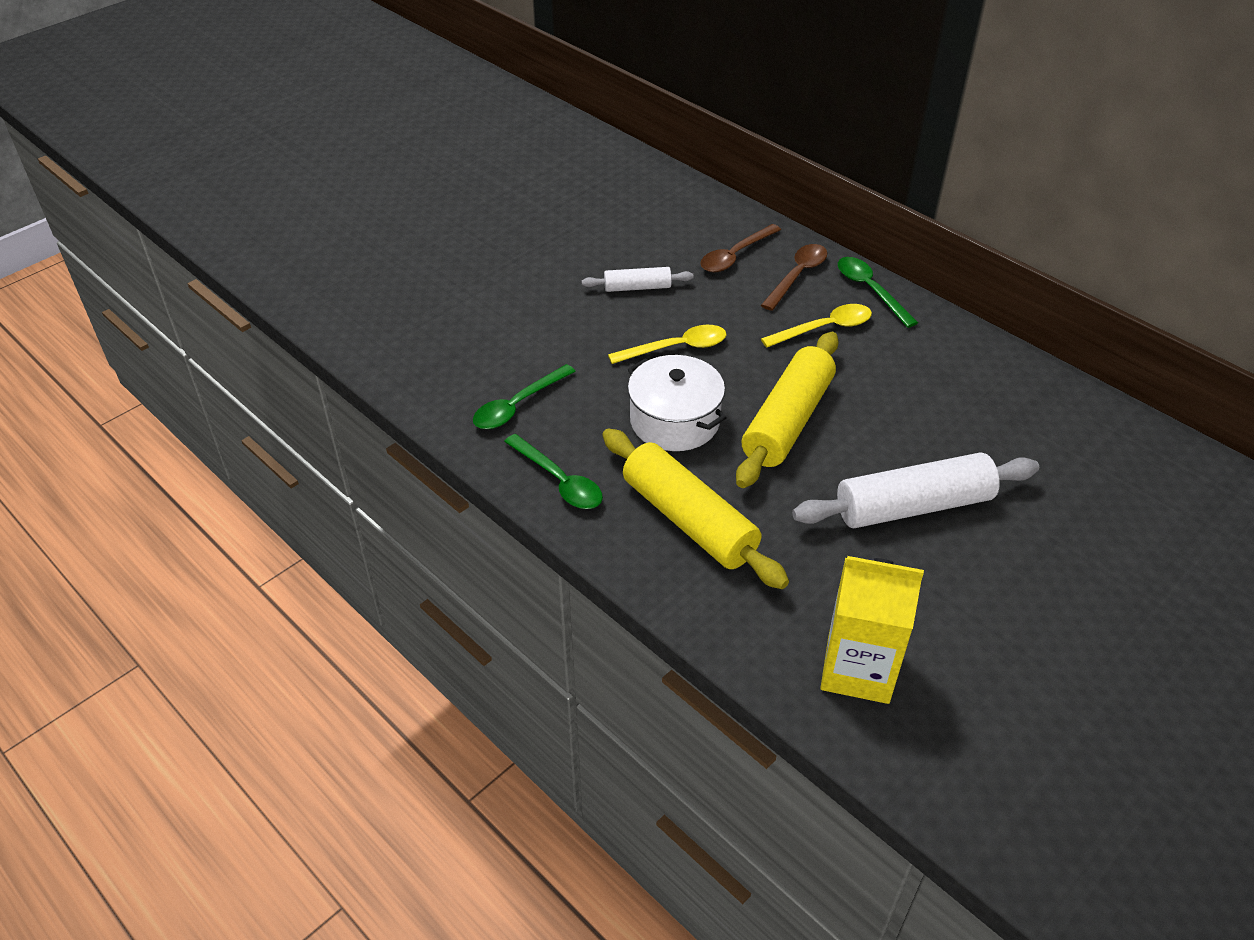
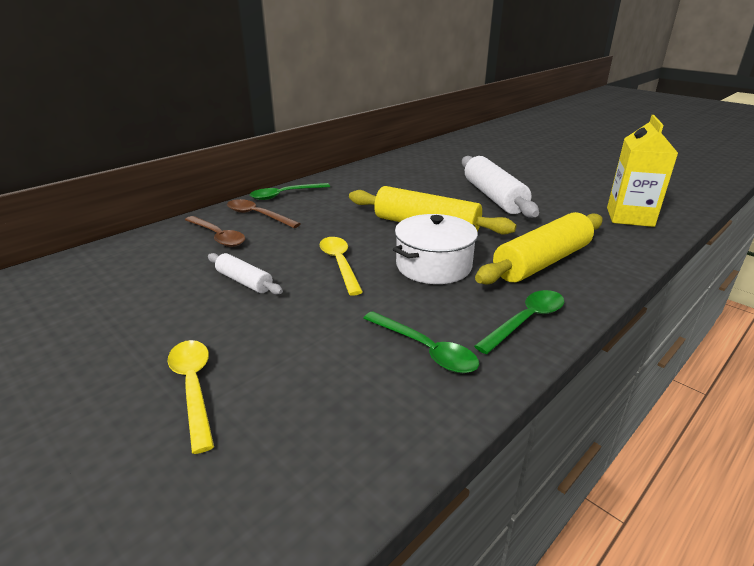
camera: 90 degrees left, 15 degrees down
white rolling pin [582,267,694,292] -> white rolling pin turned 45 degrees counterclockwise [208,253,283,295]
yellow spoon [761,304,872,347] -> yellow spoon moved to [167,340,214,454]

